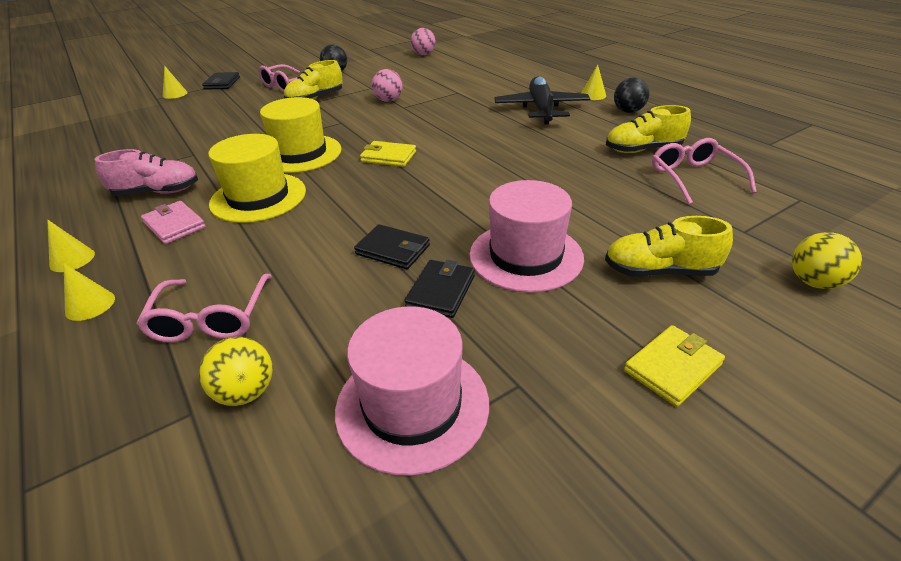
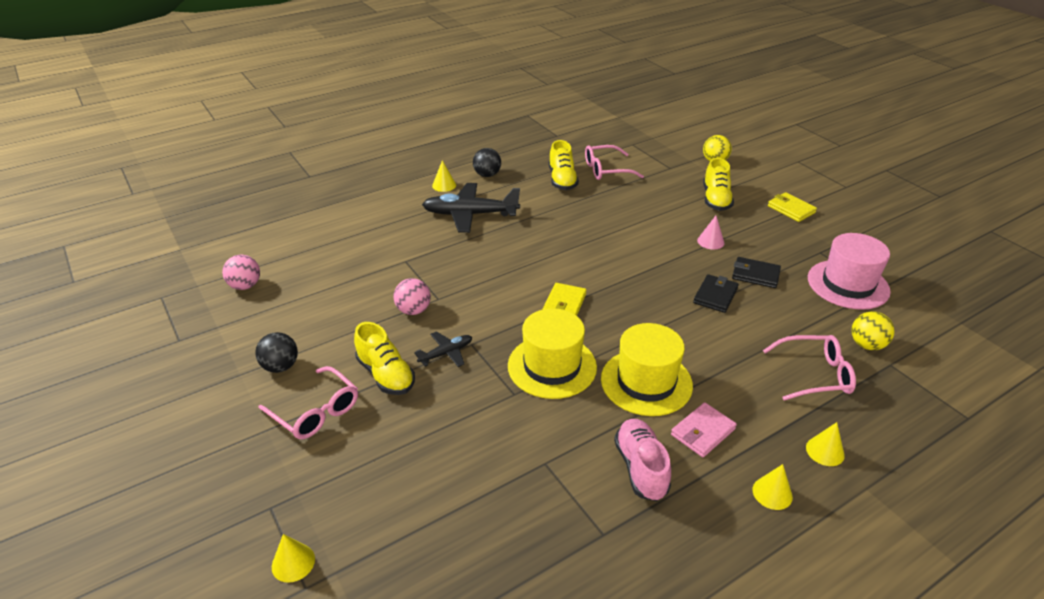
camera: 90 degrees left, 0 degrees up
black wallet [202,72,240,90] -> none
pink hat [469,180,584,293] -> pink cone [697,216,725,250]
none -> black plane [414,331,472,367]

